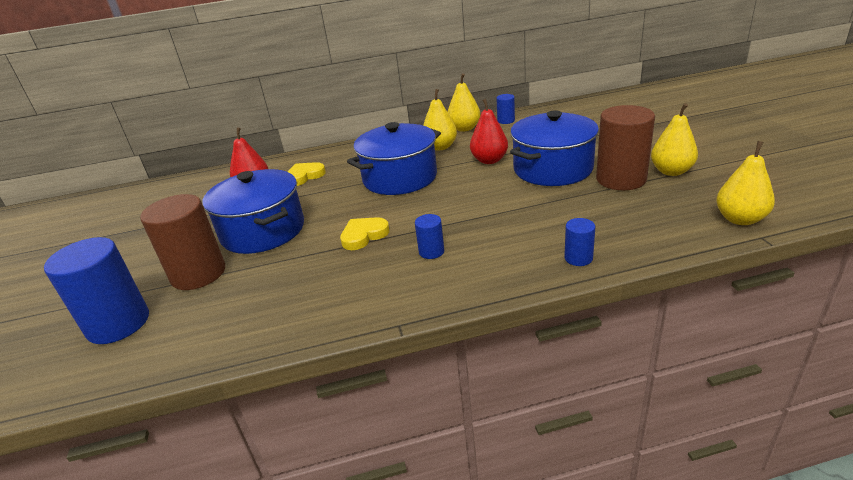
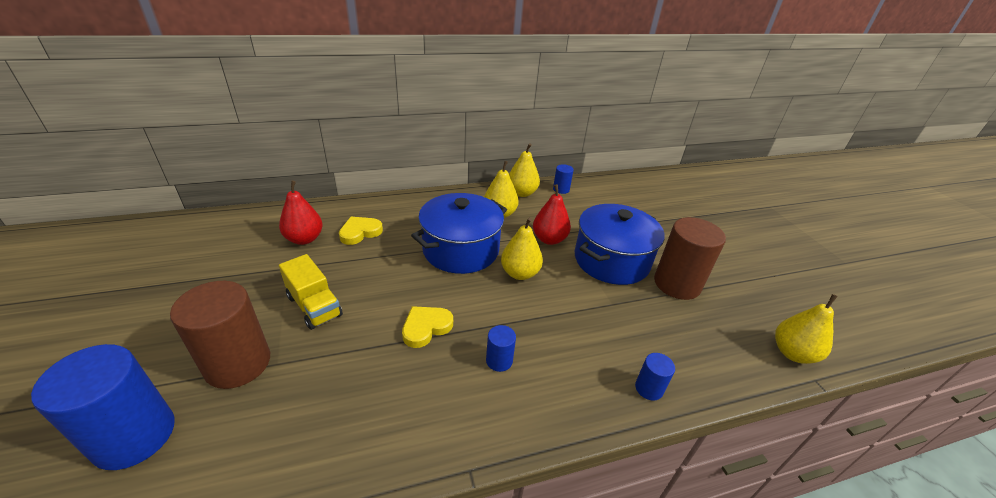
camera: 10 degrees left, 5 degrees up
blue pot [203,169,304,254] -> yellow truck [279,254,343,330]
yellow pear [651,103,698,176] -> yellow pear moved to [501,218,543,280]

